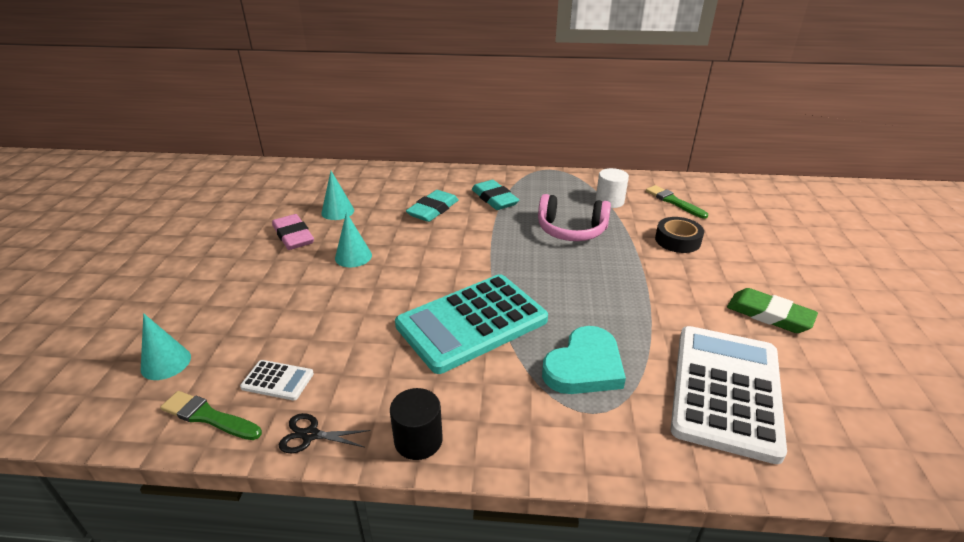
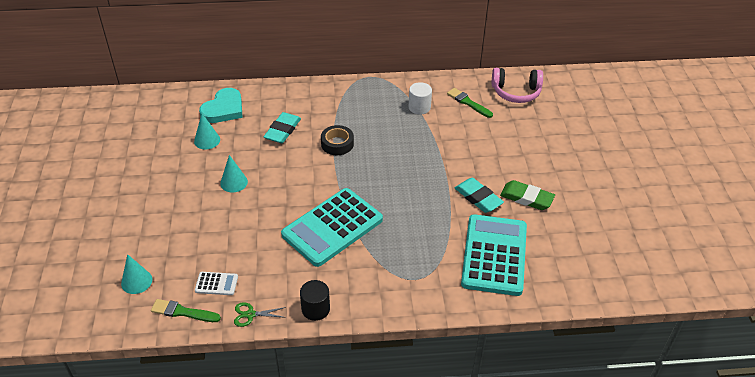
camera: 10 degrees left, 10 degrees up
pink eraser [272,214,314,250] -> none
black scissors [279,413,371,453] -> green scissors [234,302,286,327]
turquoise eraser [472,180,519,210] -> turquoise eraser moved to [455,178,504,213]
pink headphones [538,194,611,241] -> pink headphones moved to [492,68,543,103]
turquoise heart [542,326,626,394] -> turquoise heart moved to [199,88,243,123]
black tape [655,217,704,253] -> black tape moved to [321,125,354,155]
white calculator [671,326,787,464] -> turquoise calculator [461,214,527,296]

